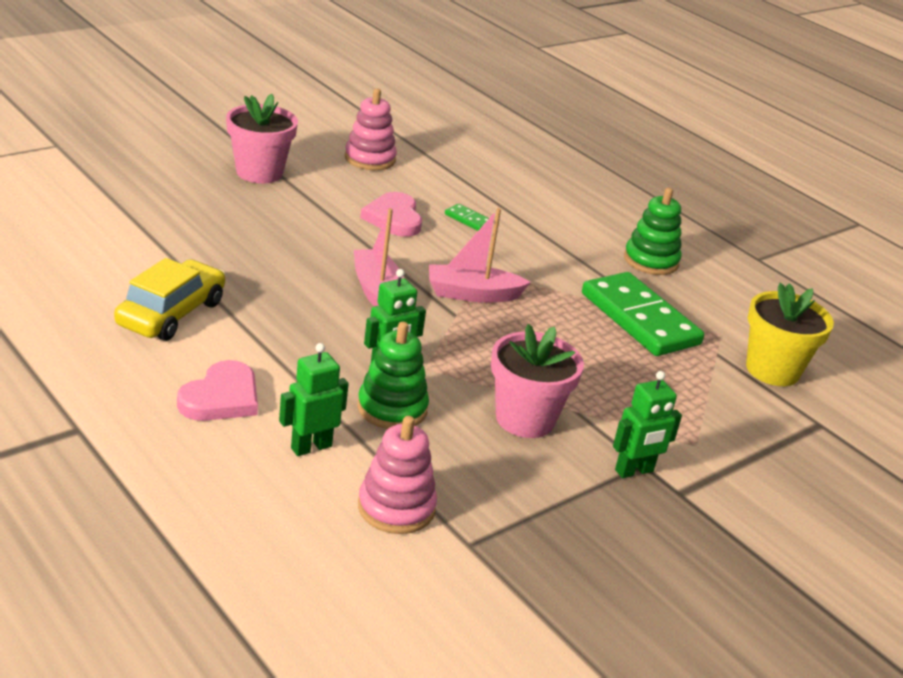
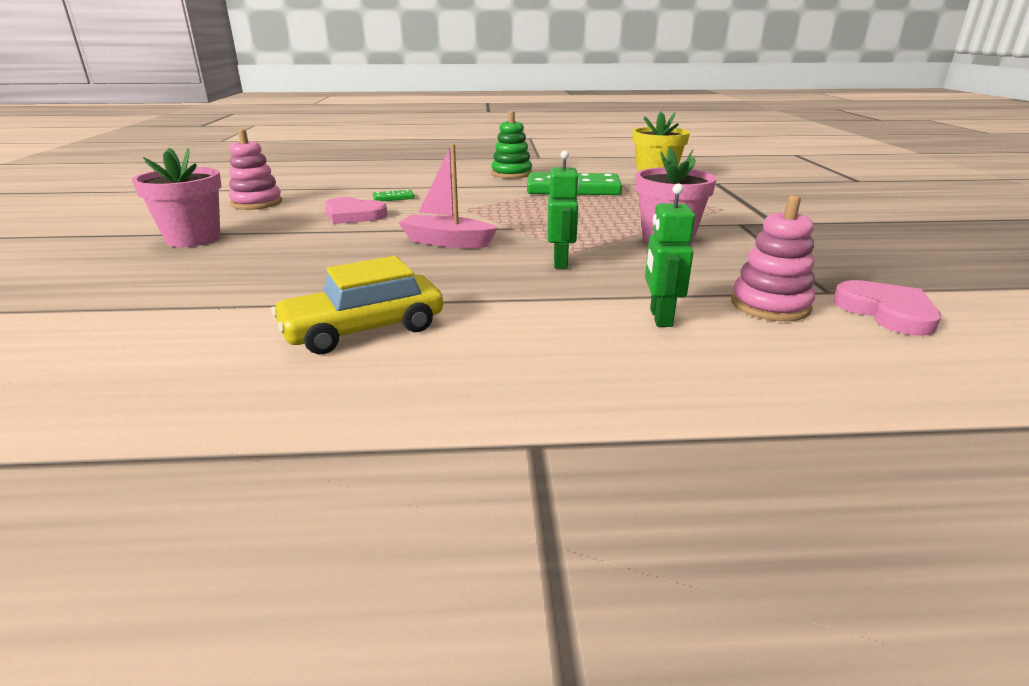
camera: 50 degrees left, 5 degrees down
yellow car [114,258,225,341] -> yellow car turned 90 degrees counterclockwise [271,256,443,354]
pink heart [177,360,258,421] -> pink heart moved to [833,280,941,336]
green stacking toy [357,322,429,429] -> none
pink boat [429,208,531,303] -> none
green robot [613,371,682,478] -> none

